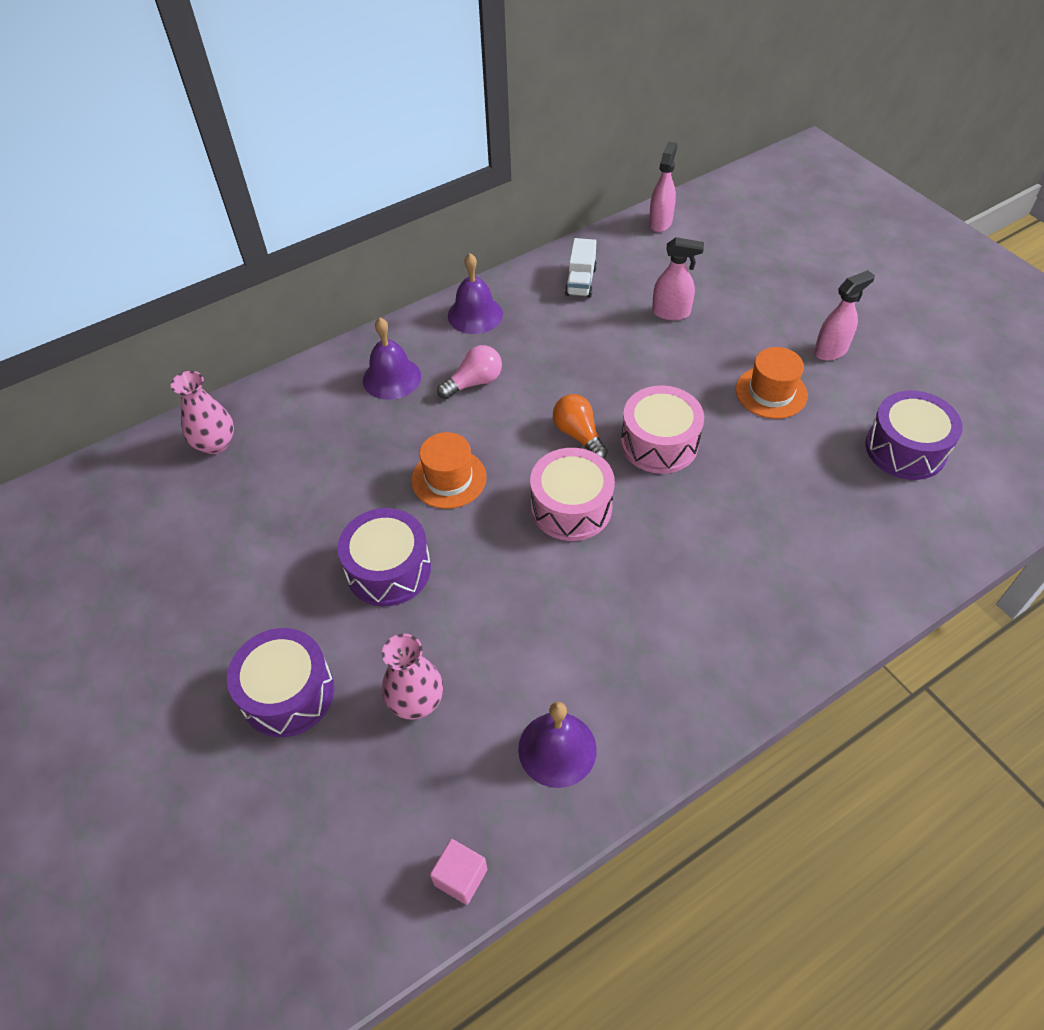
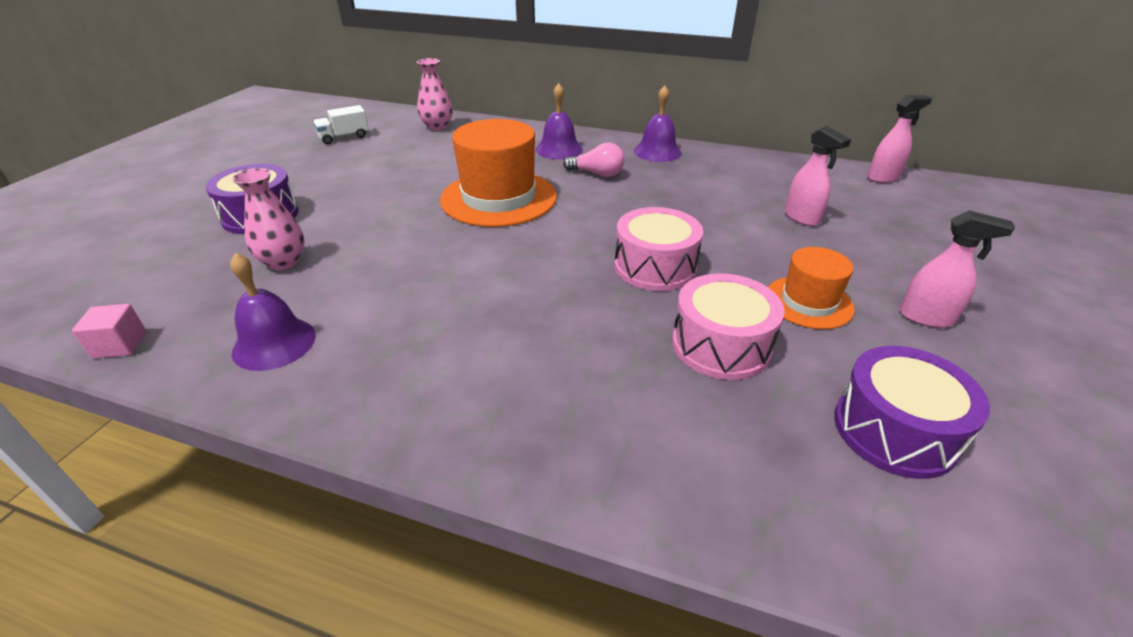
camera: 50 degrees right, 15 degrees down
purple drum [338,508,431,606] -> none
orange hat [411,432,486,509] -> orange hat [440,119,557,227], size x1.79
pink drum [530,448,615,541] -> pink drum moved to [672,273,785,380]
orange light bulb [553,394,608,459] -> none
white truck [565,238,597,298] -> white truck moved to [313,105,369,144]

